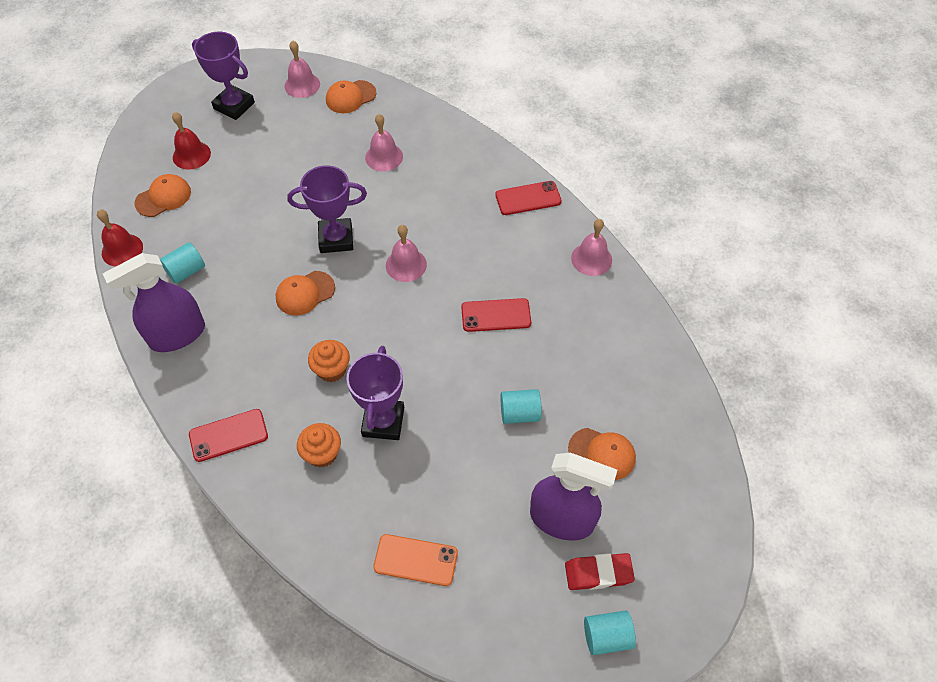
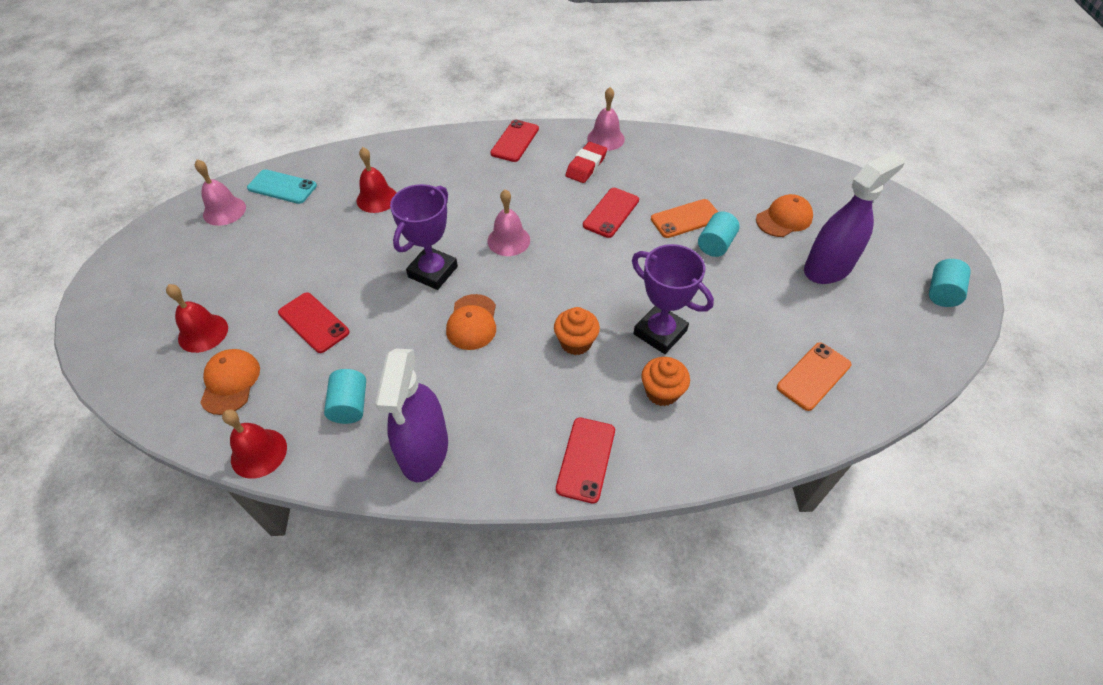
camera: 55 degrees left, 5 degrees down
purple trophy [192,32,255,120] -> none
orange cap [326,80,376,113] -> turquoise phone [247,169,317,204]
pink bell [365,114,403,171] -> red bell [357,147,396,213]
red eraser [565,553,635,590] -> red eraser moved to [566,142,607,183]
none -> red phone [278,293,350,353]
none -> orange phone [651,199,718,238]

